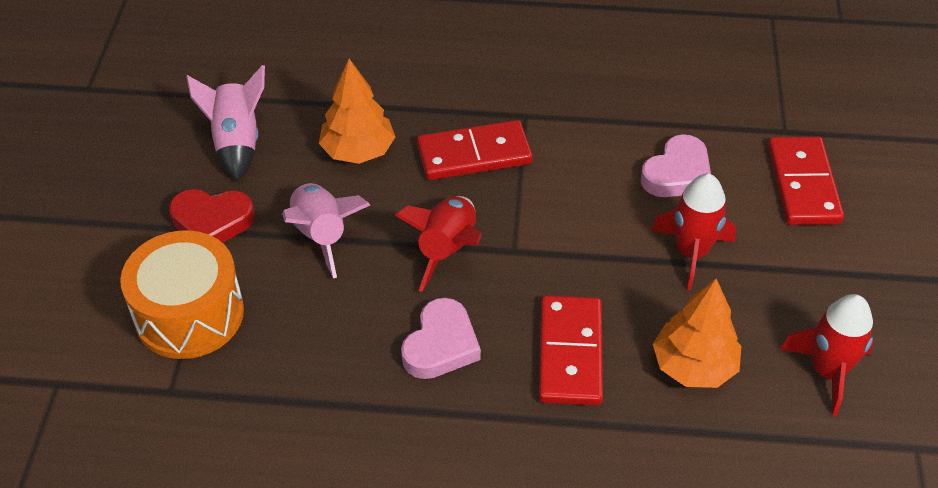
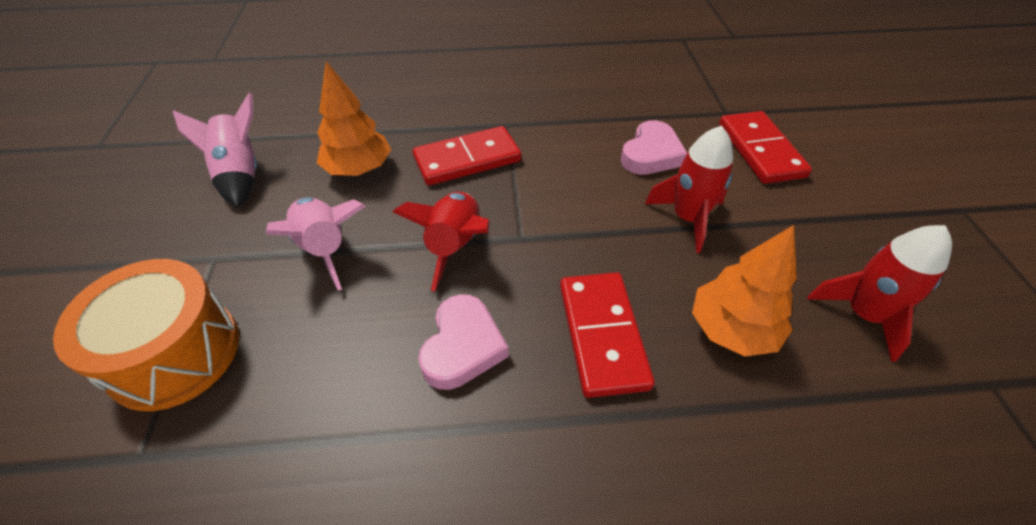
camera: 10 degrees left, 0 degrees up
red heart [169,189,255,243] -> none

